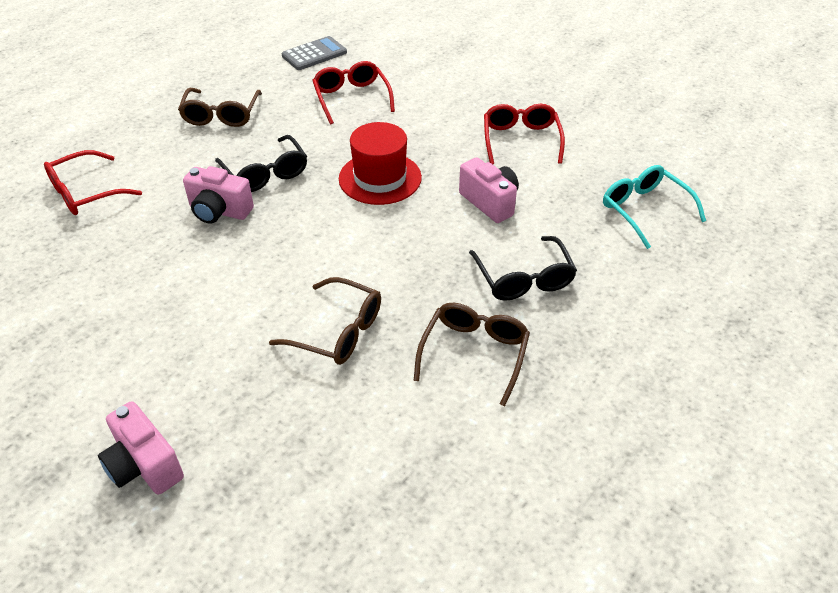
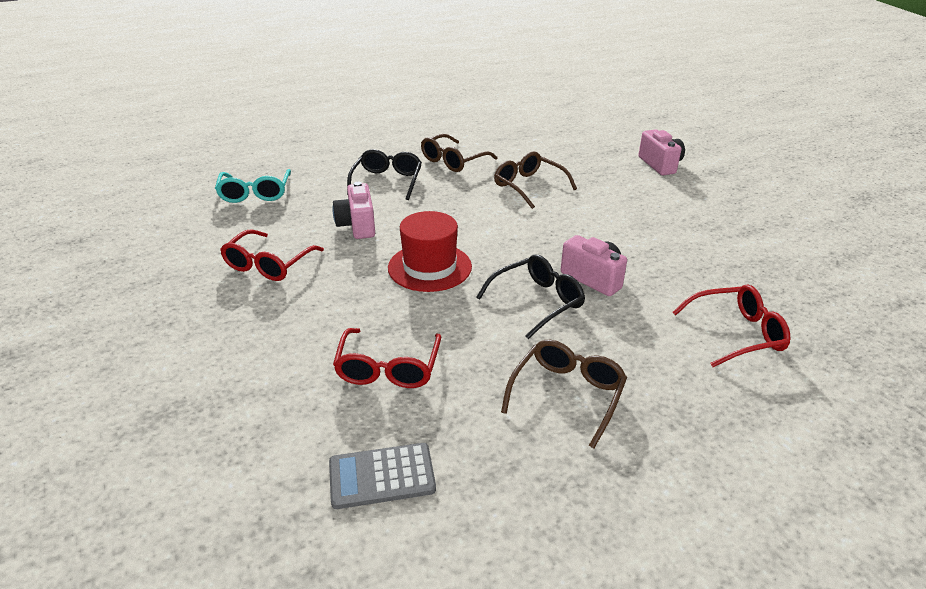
camera: 155 degrees left, 10 degrees down
black glasses [215,135,307,192] -> black glasses turned 60 degrees clockwise [476,254,585,339]

